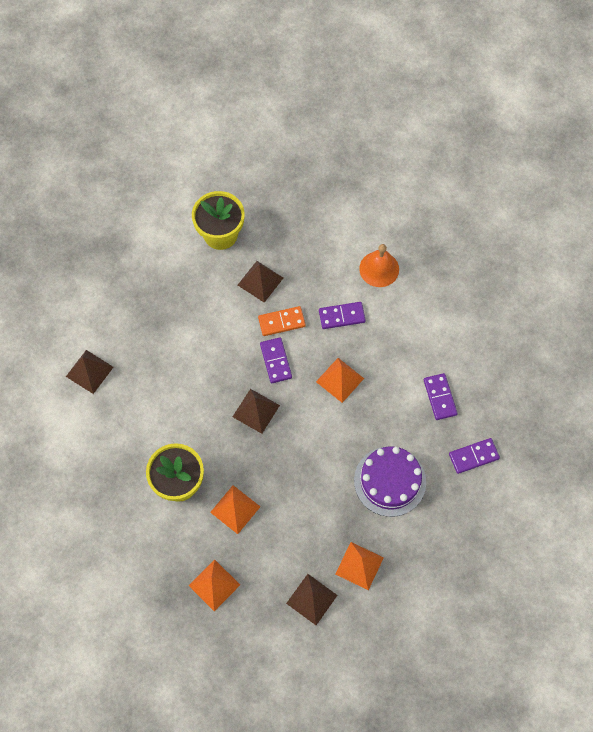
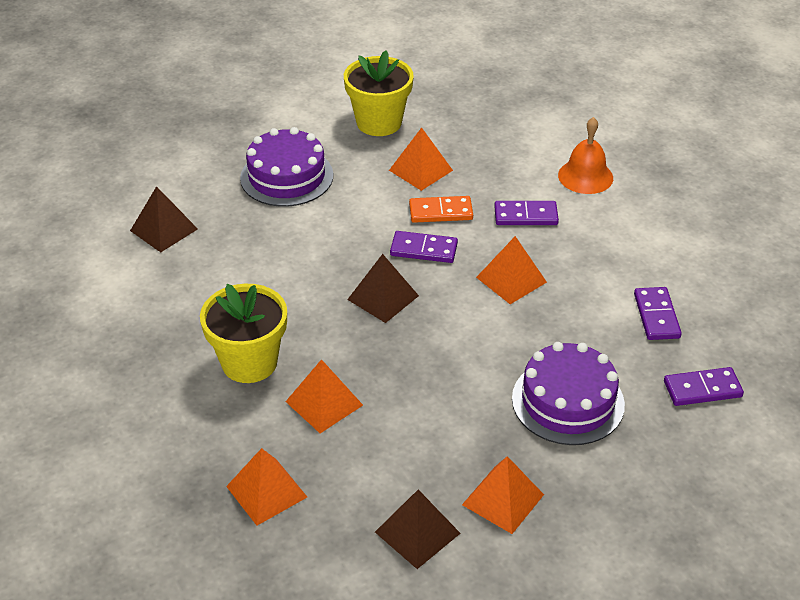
camera: 10 degrees right, 25 degrees down
brown pyramid [238,261,283,303] -> orange pyramid [389,127,453,191]
purple domino [260,337,292,383] -> purple domino turned 75 degrees counterclockwise [390,231,458,263]
none -> purple cake [240,127,333,207]

